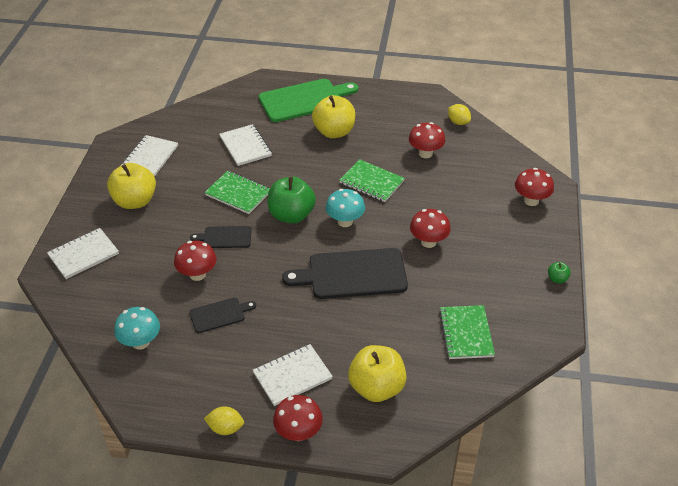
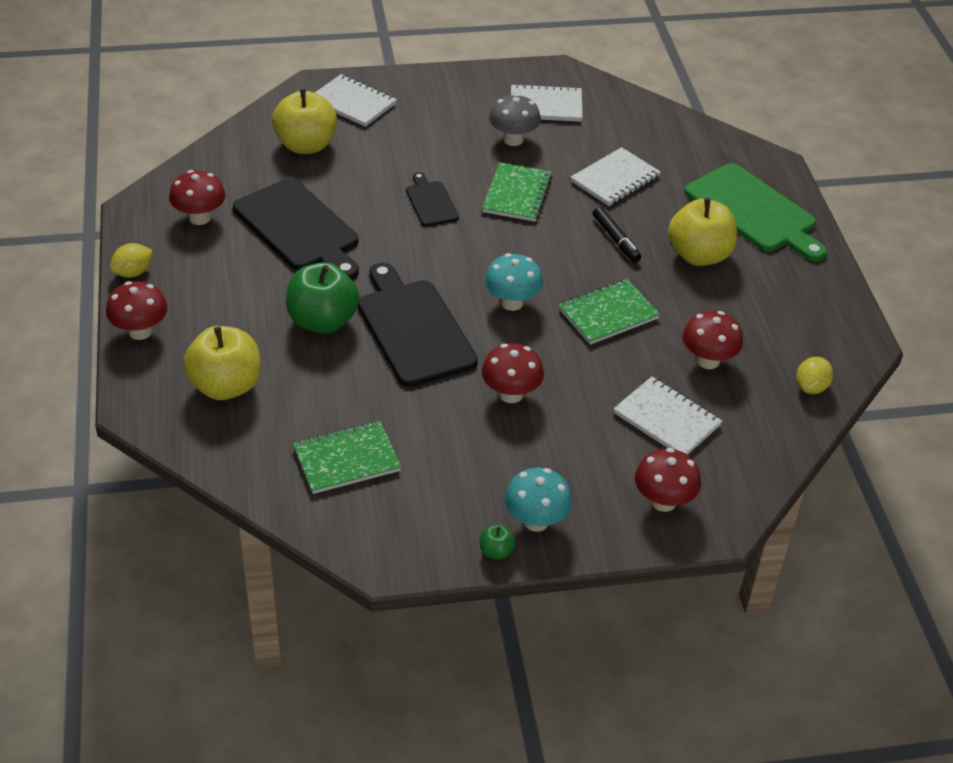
camera: 70 degrees right, 0 degrees up
yellow apple [107,163,156,209] -> yellow apple moved to [272,89,337,154]
turquoise mushroom [114,307,160,350] -> turquoise mushroom moved to [505,468,572,532]
red mushroom [174,241,216,281] -> red mushroom moved to [169,170,226,225]
black cutting board [189,298,256,333] -> black cutting board [233,178,359,280], size x1.94
yellow lemon [204,406,244,435] -> yellow lemon turned 60 degrees clockwise [110,243,153,278]
white notebook [253,344,333,406] -> white notebook moved to [613,377,722,455]
green apple [268,176,316,224] -> green apple moved to [286,262,360,334]
green notebook [339,159,405,202] -> green notebook turned 45 degrees clockwise [559,279,660,345]
none -> grey mushroom [489,94,541,146]
none -> black marker [593,207,641,262]

